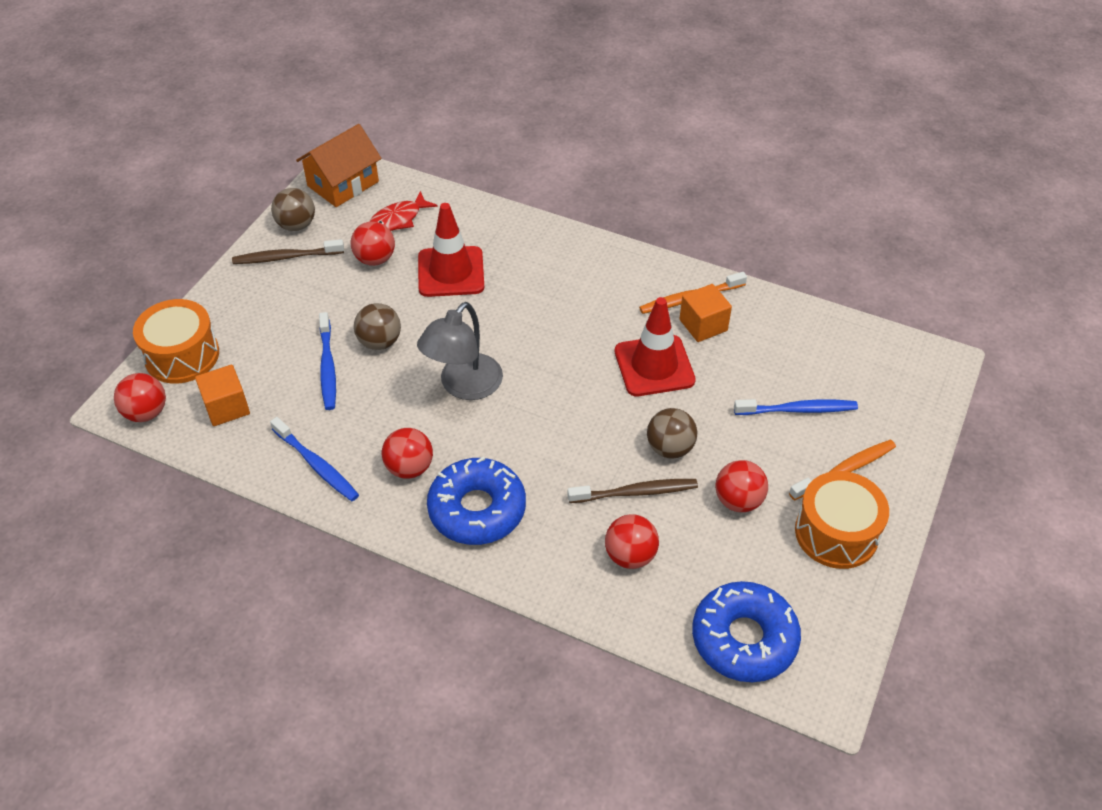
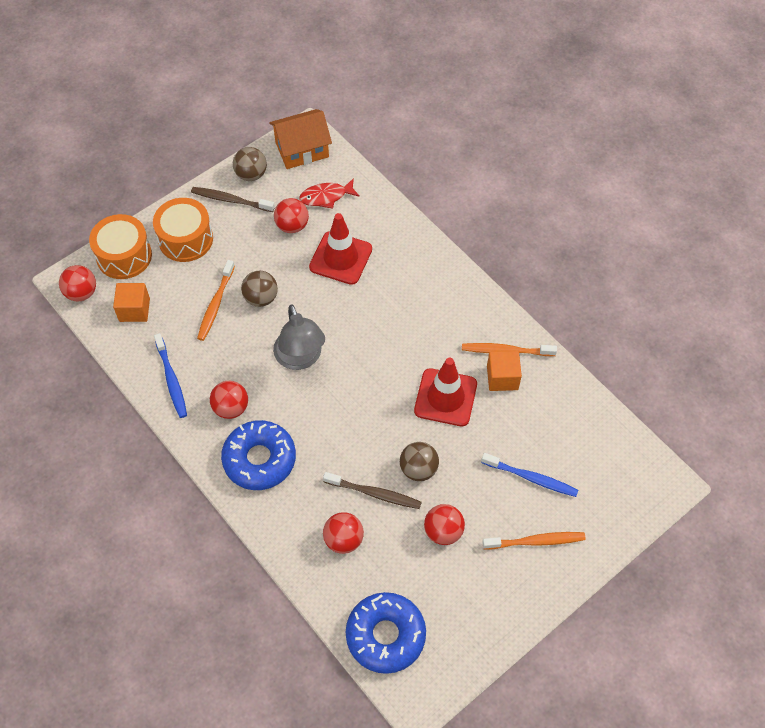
camera: 25 degrees right, 10 degrees up
blue toothbrush [319,312,336,410] -> orange toothbrush [197,260,235,341]
grey lamp [417,302,503,400] -> grey lamp turned 75 degrees counterclockwise [273,304,325,370]
orange drum [795,471,889,569] -> orange drum moved to [153,198,213,262]

